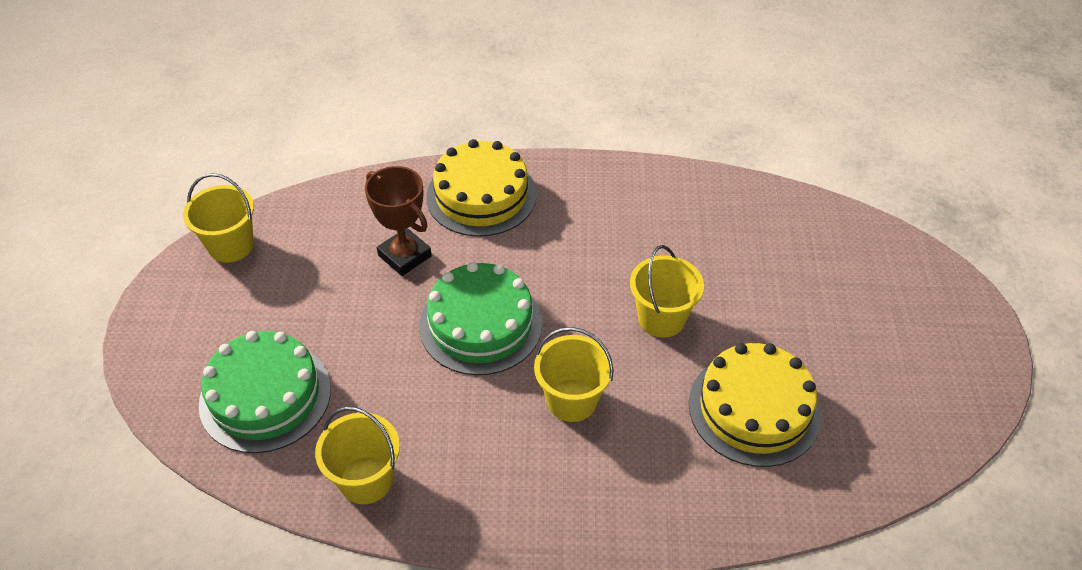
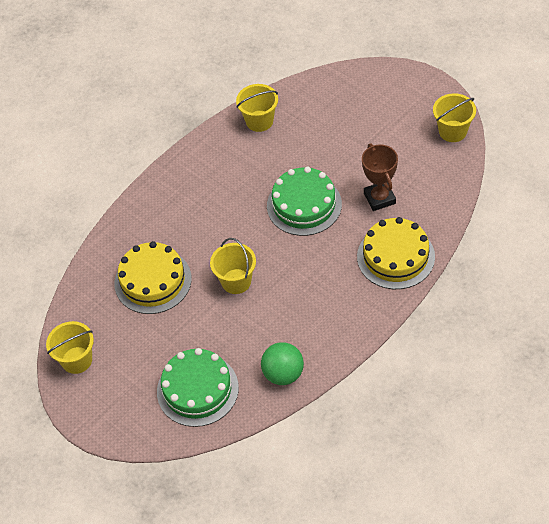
camera: 135 degrees right, 5 degrees up
green cake [199,331,331,453] -> green cake moved to [157,348,239,427]
brown trophy [365,166,432,276] -> brown trophy turned 75 degrees clockwise [362,143,398,211]
yellow bucket [534,327,614,422] -> yellow bucket moved to [46,321,94,374]
none -> green ball [261,342,304,385]

